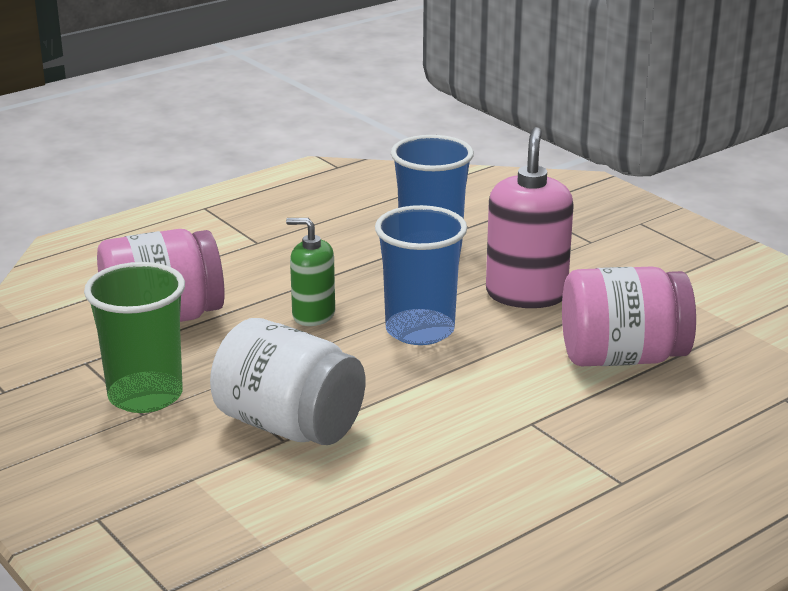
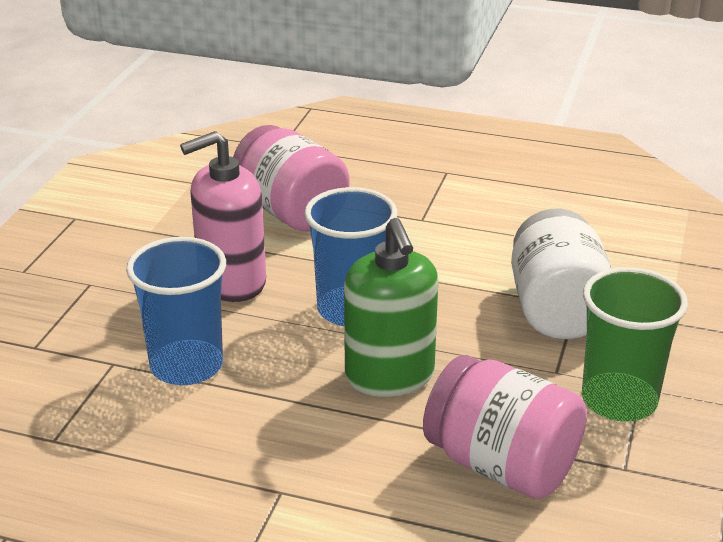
camera: 125 degrees left, 5 degrees up
green soap dispenser [286,218,335,326] -> green soap dispenser [344,218,438,397], size x1.61

